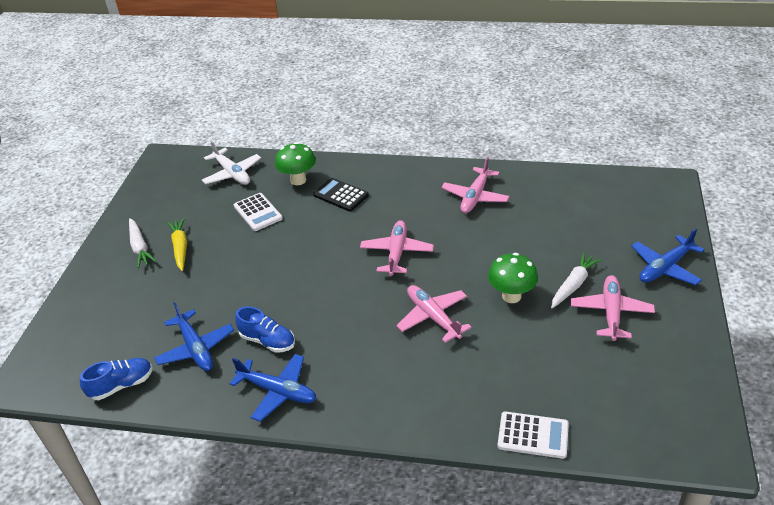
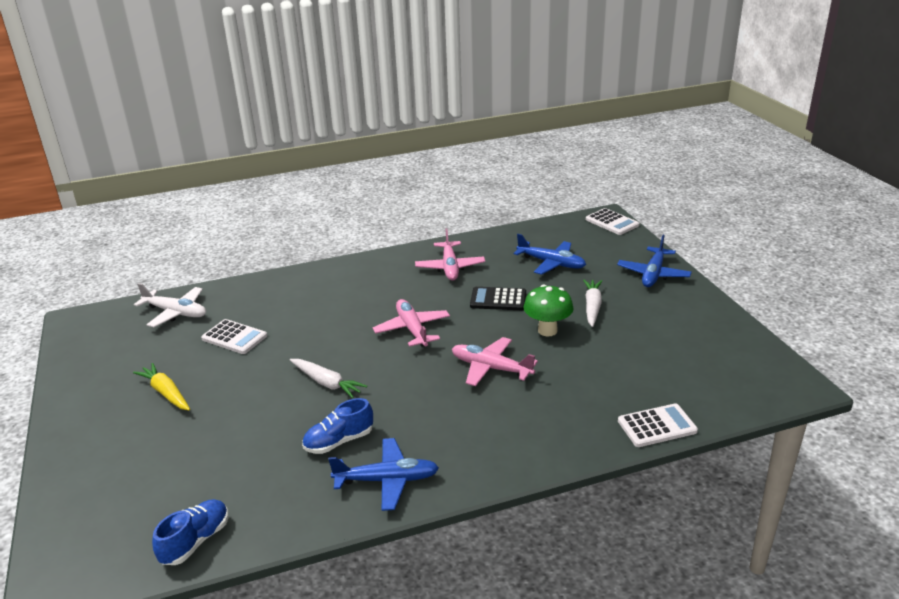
camera: 30 degrees left, 10 degrees down
white carrot [129,218,156,268] -> white carrot moved to [290,359,367,398]
blue plane [154,302,234,371] -> blue plane moved to [514,234,586,275]
blue shoe [235,306,295,353] -> blue shoe turned 150 degrees clockwise [302,398,373,454]
green mushroom [275,142,316,185] -> none
black calculator [313,178,369,212] -> black calculator moved to [470,287,526,310]
pink plane [571,275,655,341] -> none
none -> white calculator [586,208,639,235]

